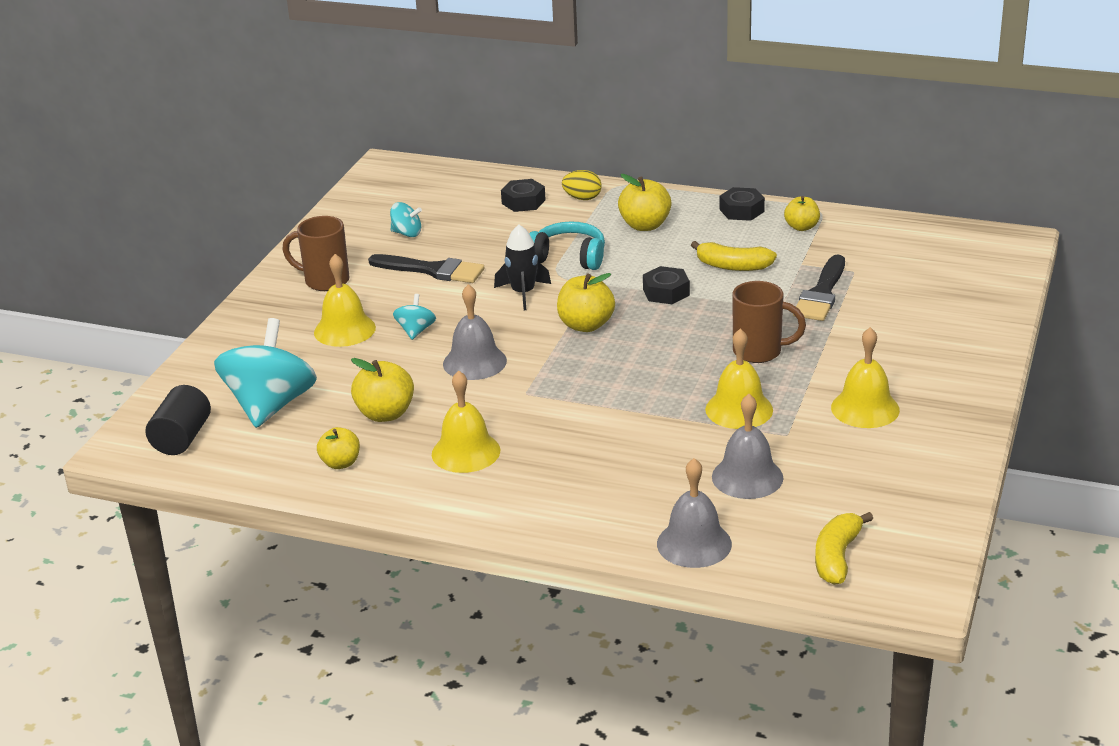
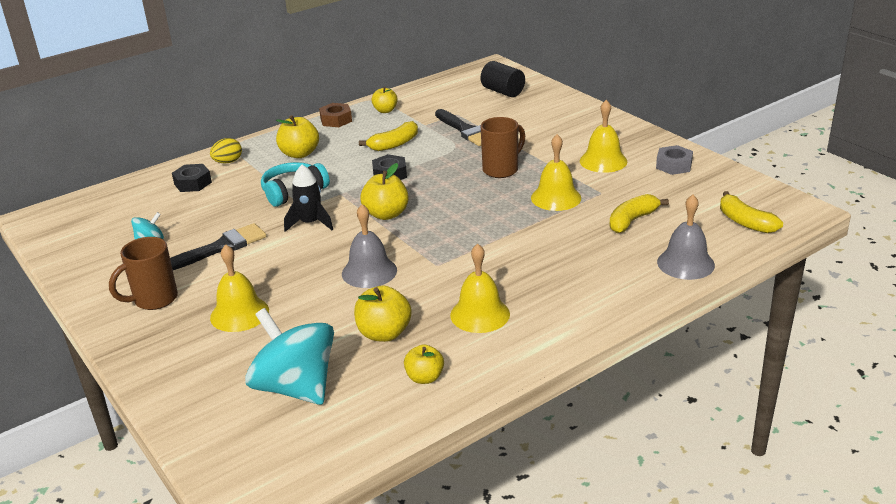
camera: 55 degrees left, 0 degrees up
black cylinder [145,385,211,455] -> black cylinder moved to [480,61,525,97]
turquoise spinning top [393,294,436,340] -> none
grey bell [712,394,783,499] -> yellow banana [609,194,669,233]
black nut [719,187,765,221] -> brown nut [319,103,352,127]
none -> grey nut [656,145,693,175]

